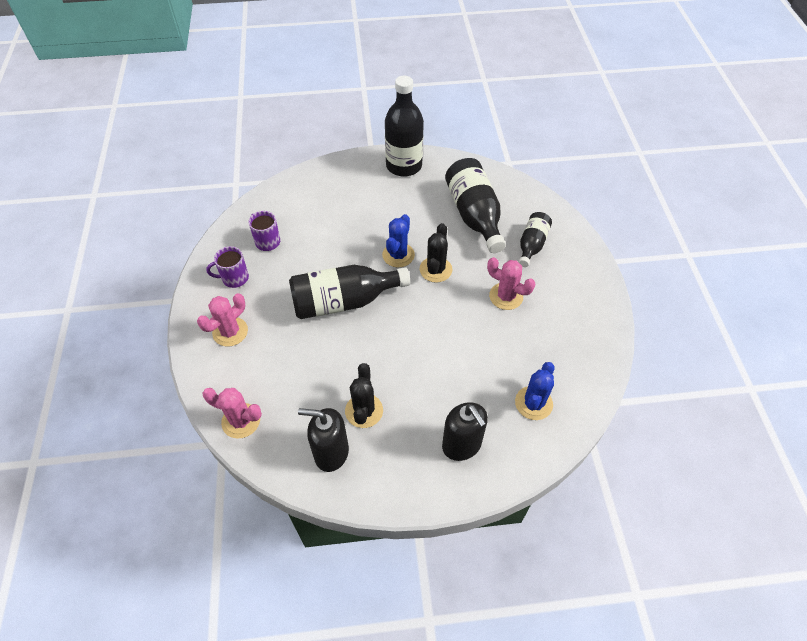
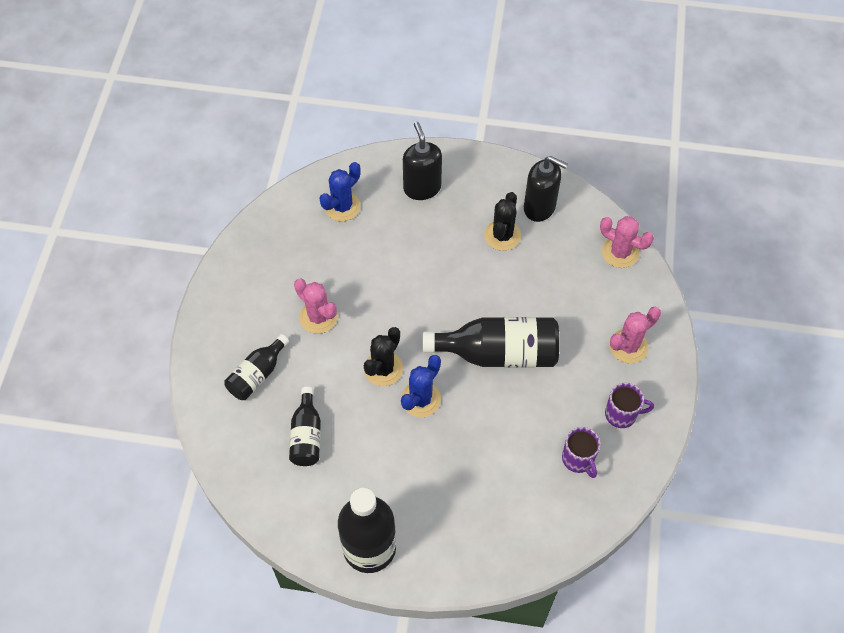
camera: 165 degrees left, 5 degrees up
black bottle [445,158,506,253] -> black bottle [289,387,321,466], size x0.57

